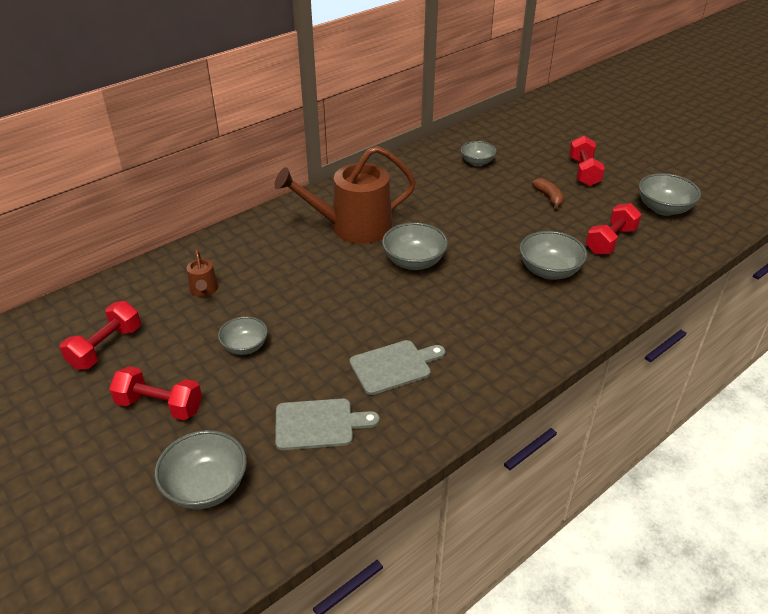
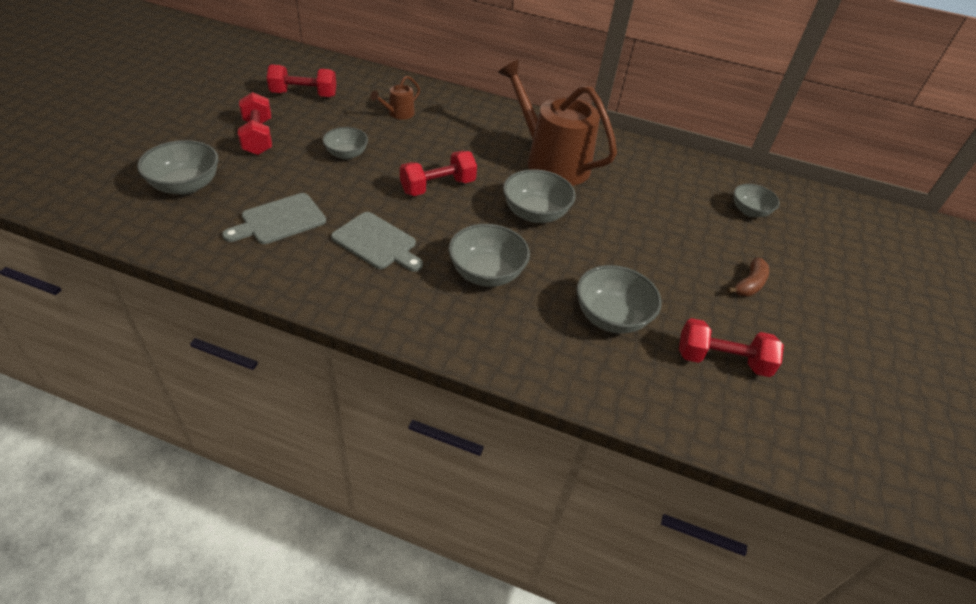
camera: 55 degrees right, 5 degrees up
grey cutting board [275,398,380,450] -> grey cutting board turned 90 degrees clockwise [222,193,326,244]
red dumbbell [569,136,605,186] -> red dumbbell moved to [400,151,477,196]
grey bowl [639,173,701,216] -> grey bowl moved to [449,224,530,287]

